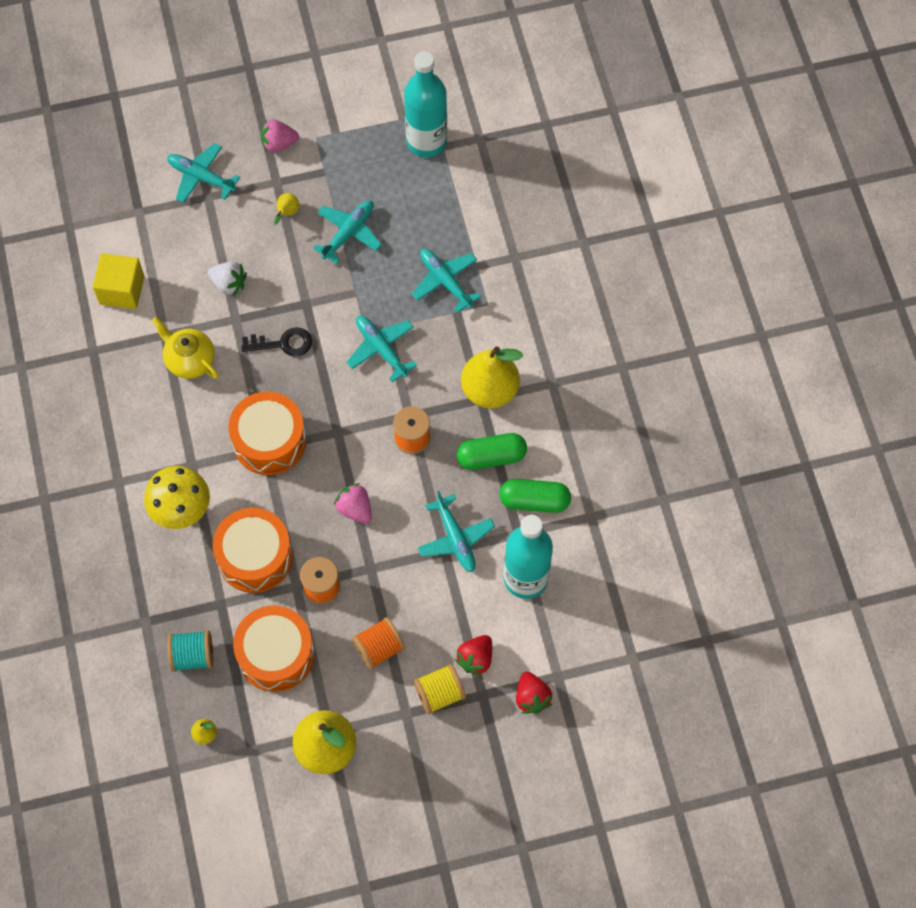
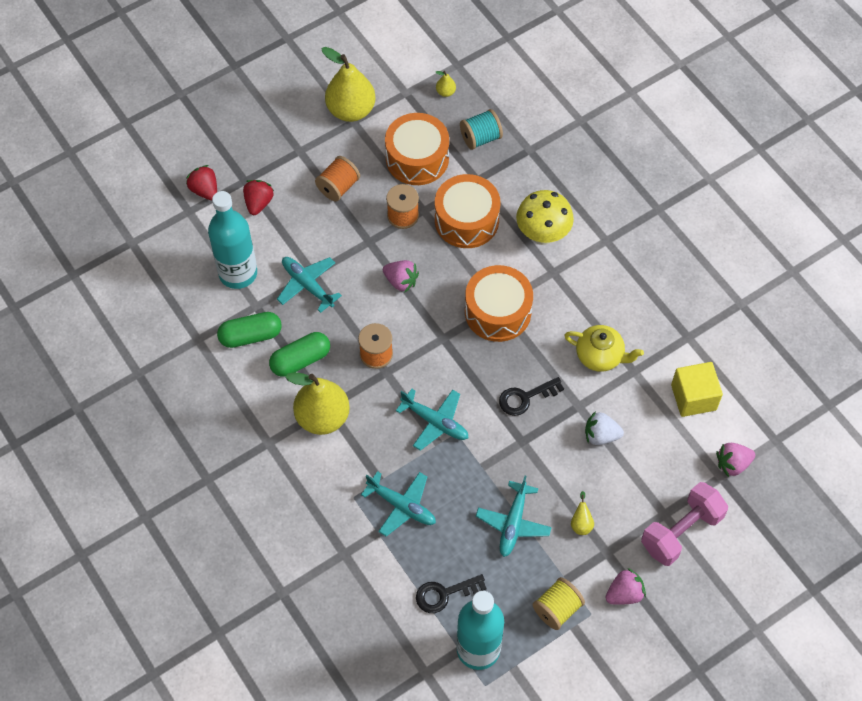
camera: 160 degrees right, 5 degrees down
turquoise plane [167,143,240,203] -> pink dumbbell [641,482,728,566]
yellow spool [413,664,466,715] -> yellow spool moved to [533,577,585,630]
none -> black key [416,574,487,613]
none -> pink strawberry [716,443,755,477]

